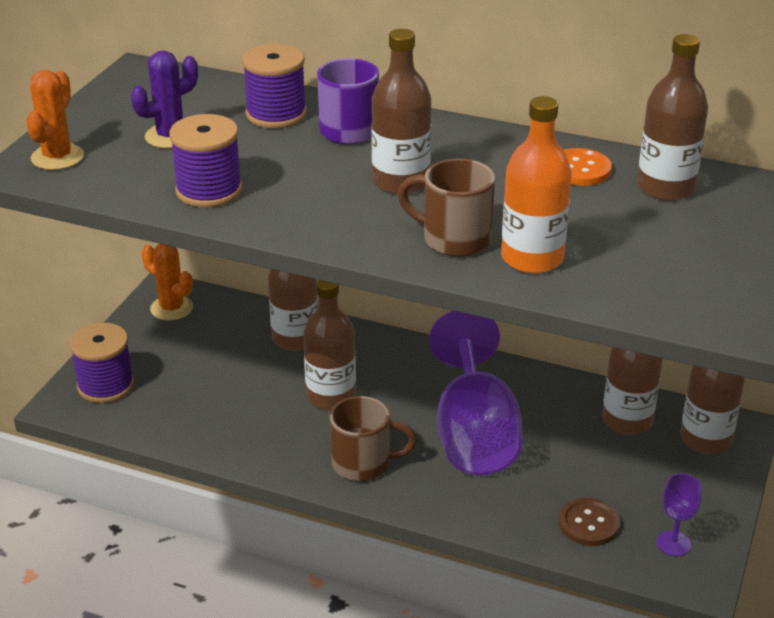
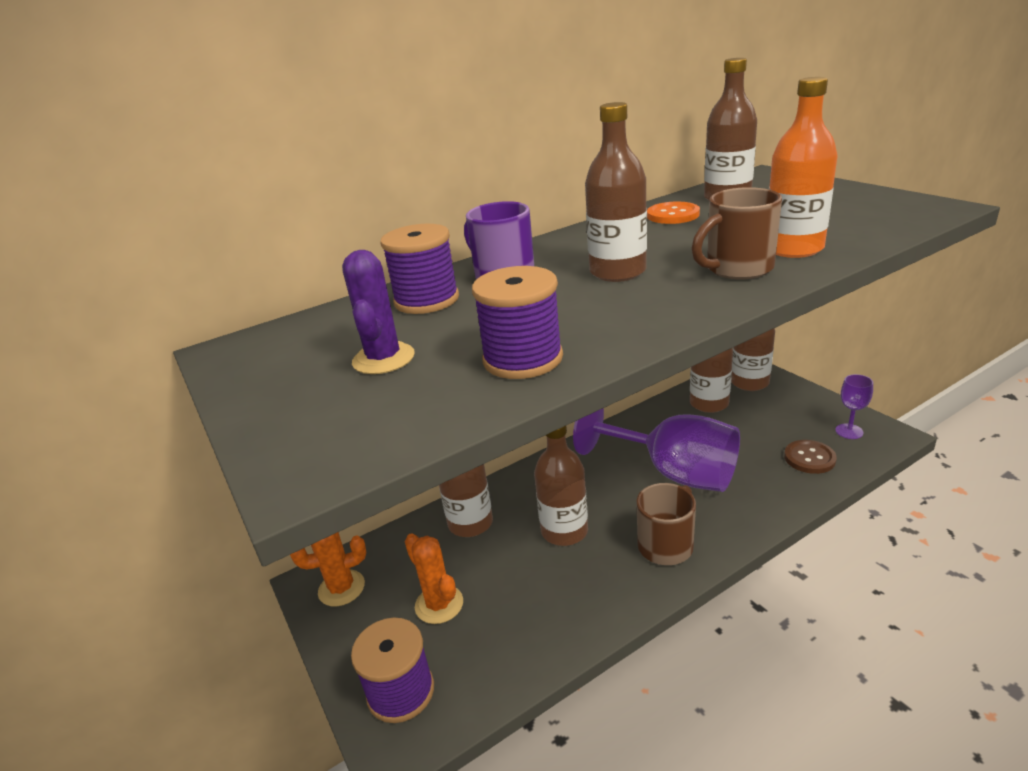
camera: 50 degrees left, 5 degrees down
orange cactus [26,70,84,170] -> orange cactus moved to [405,533,463,624]

